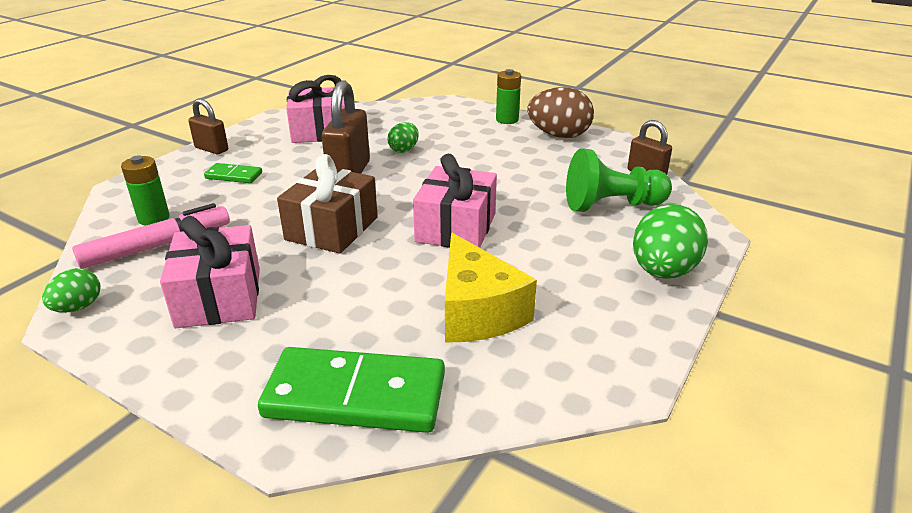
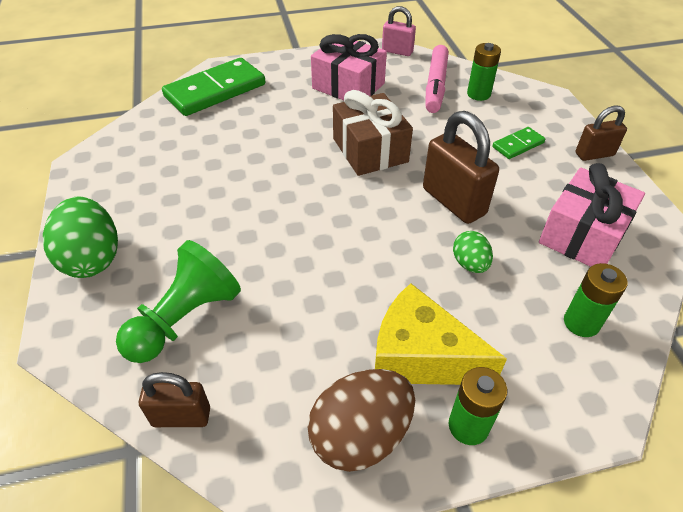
camera: 135 degrees right, 15 degrees up
green egg [42,268,101,313] -> pink padlock [382,6,416,56]
pink gift [413,154,497,248] -> none
yellow cheese [445,233,537,343] -> yellow cheese moved to [375,283,507,385]
none -> green battery [564,263,628,337]

